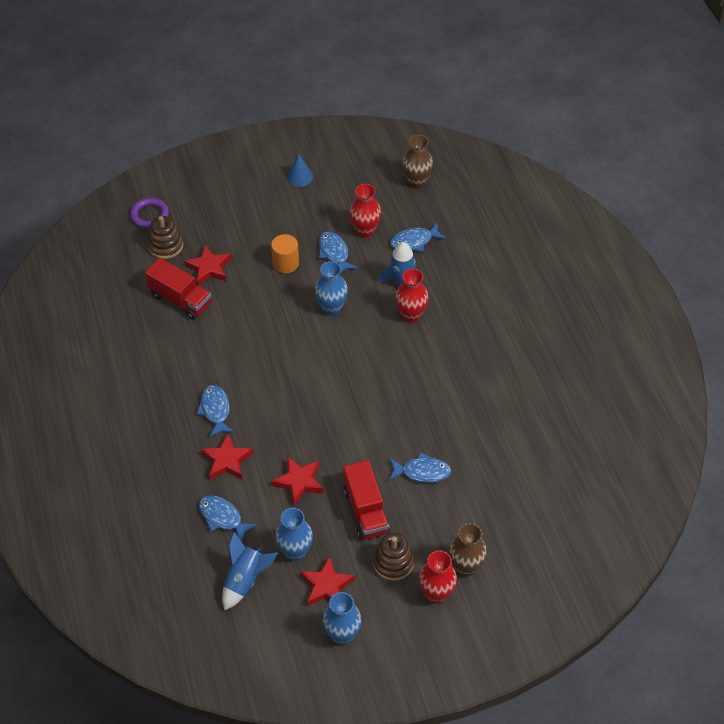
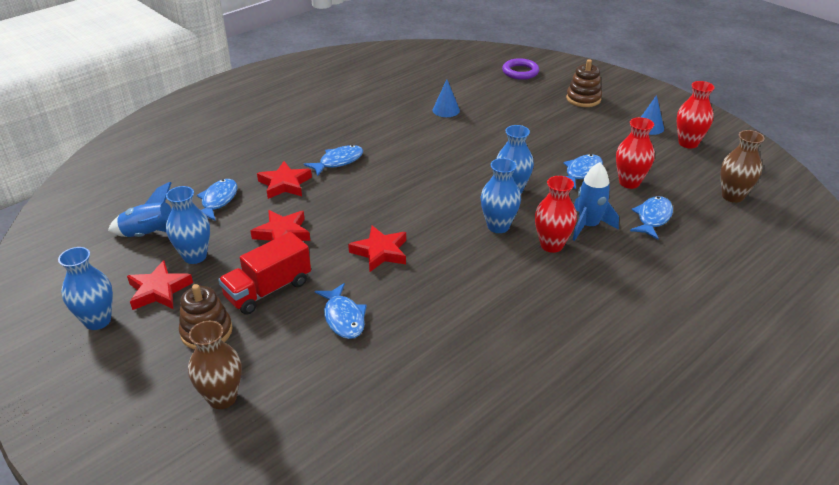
camera: 65 degrees right, 15 degrees down
red truck [145,258,211,320] -> blue cone [433,79,460,117]
brown stacking toy [147,216,183,259] -> brown stacking toy moved to [566,59,602,107]
red star [184,245,231,285] -> red star moved to [348,226,406,272]
orange cylinder [271,234,299,273] -> none
blue fish [390,223,446,252] -> blue fish turned 75 degrees clockwise [630,196,673,240]
red vase [419,550,457,604] -> red vase moved to [677,81,715,148]
none -> blue vase [481,158,521,233]

